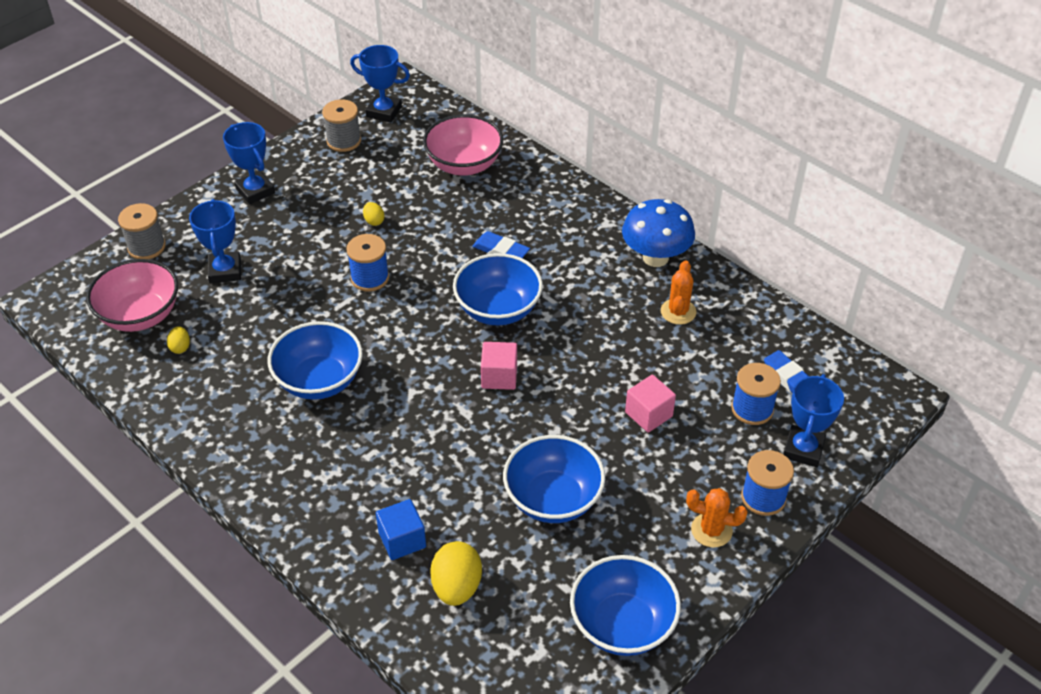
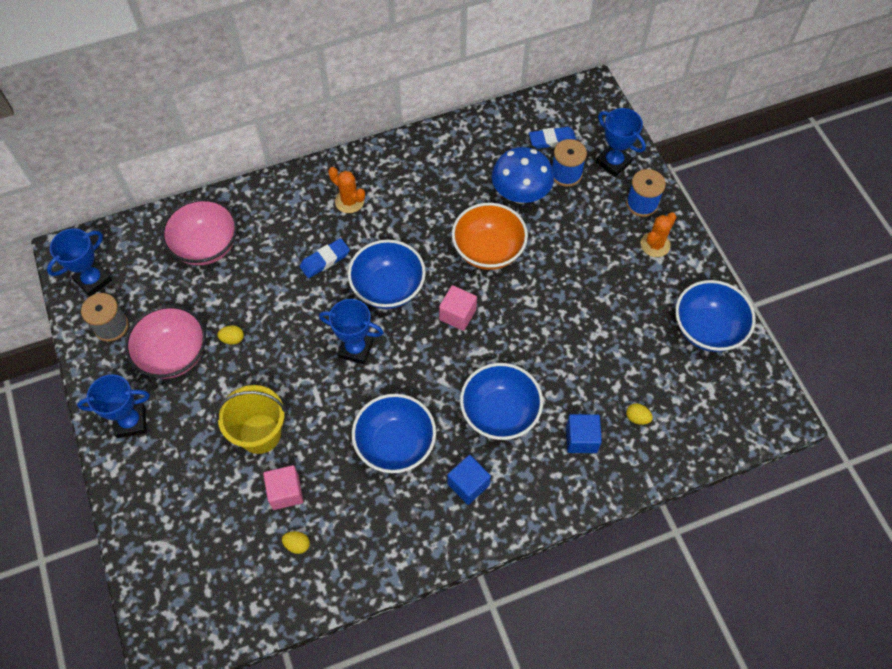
camera: 65 degrees left, 15 degrees up
pink bowl [86,259,178,332] -> pink bowl moved to [125,305,206,379]
grey spool [118,203,166,259] -> none
blue trophy [189,199,241,284] -> blue trophy moved to [319,299,384,365]
blue spool [346,234,389,291] -> none
yellow egg [430,541,482,606] -> yellow egg [626,403,653,425], size x0.51
blue bowl [503,435,605,523] -> blue bowl moved to [460,363,543,440]
blue mushroom [622,199,695,267] -> blue mushroom moved to [492,147,554,204]
pink cube [625,375,676,433] -> pink cube moved to [263,465,303,510]
orange cactus [661,260,696,325] -> orange cactus moved to [328,167,365,213]
none -> yellow bucket [216,385,286,454]
none -> blue cube [447,455,491,505]
none -> orange bowl [452,203,528,270]

